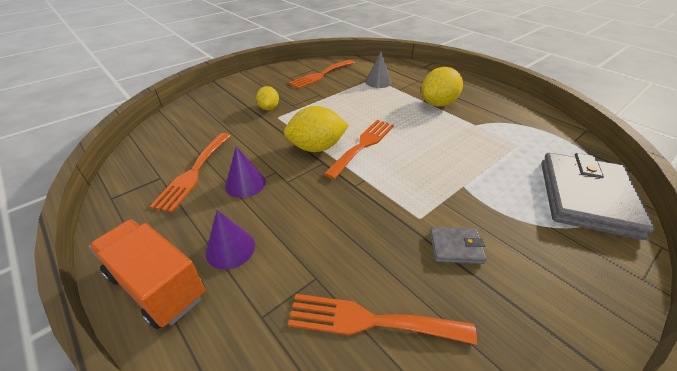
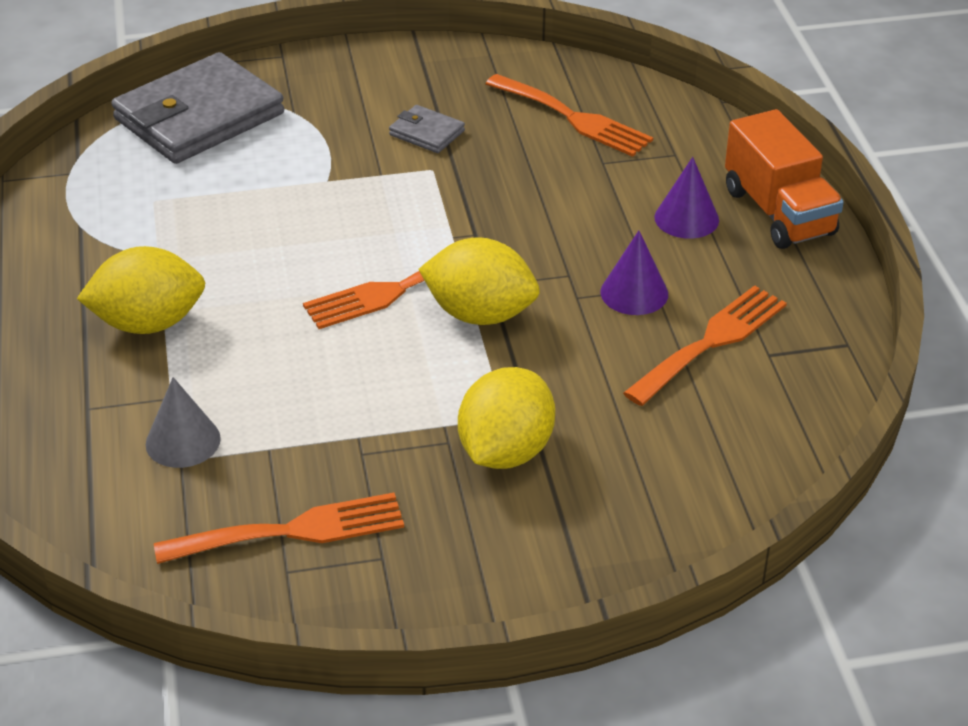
camera: 150 degrees left, 0 degrees up
yellow lemon [256,86,279,110] -> yellow lemon [458,367,555,469], size x1.68

